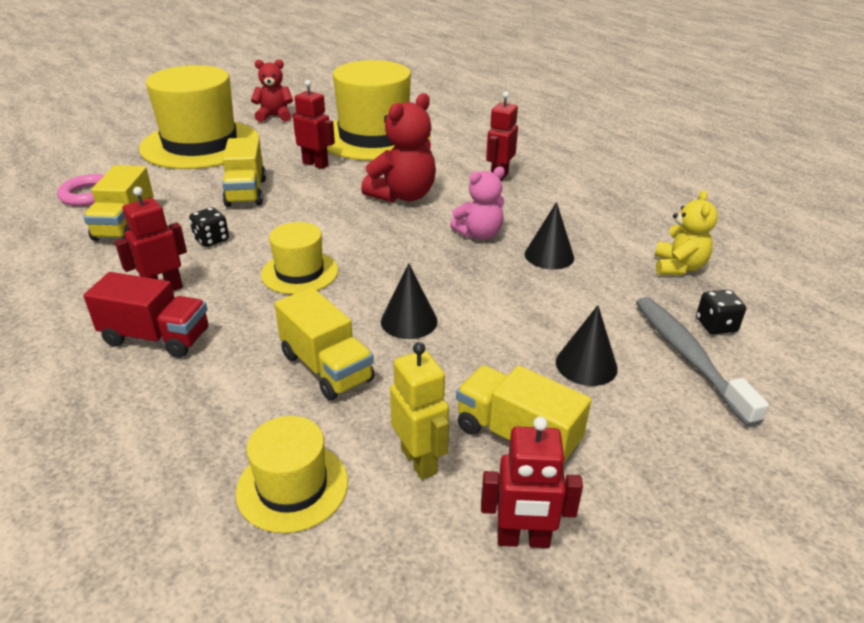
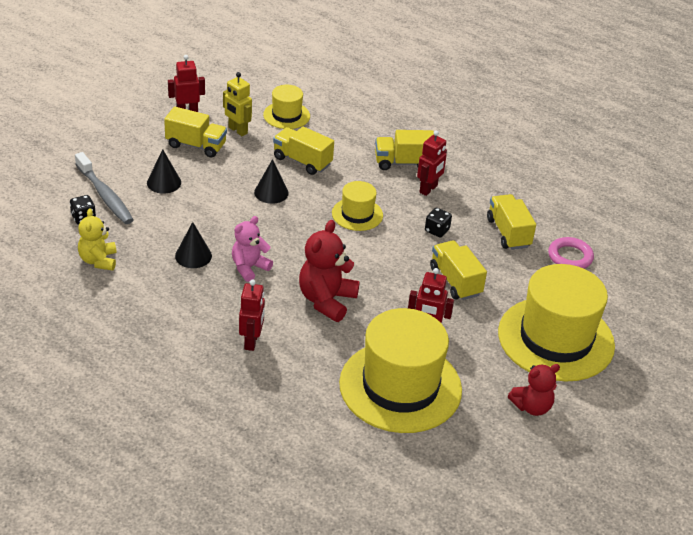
camera: 160 degrees right, 5 degrees up
red truck [84,272,208,358] -> yellow truck [375,130,434,170]

